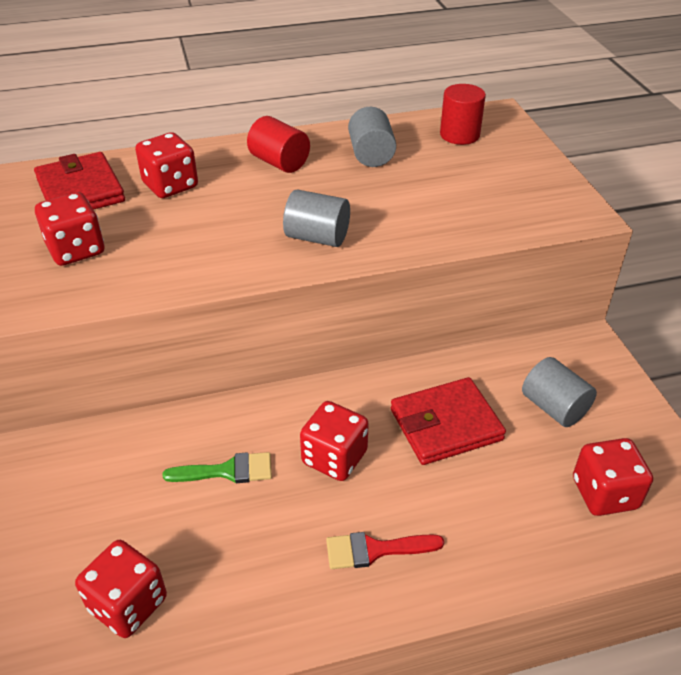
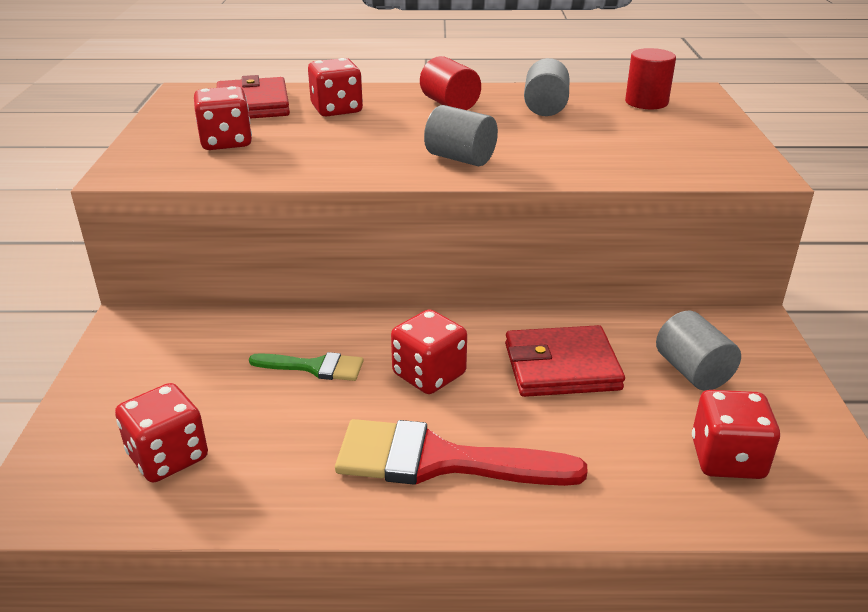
camera: 15 degrees right, 10 degrees down
red brush [326,532,444,569] -> red brush [335,419,587,486], size x1.85

